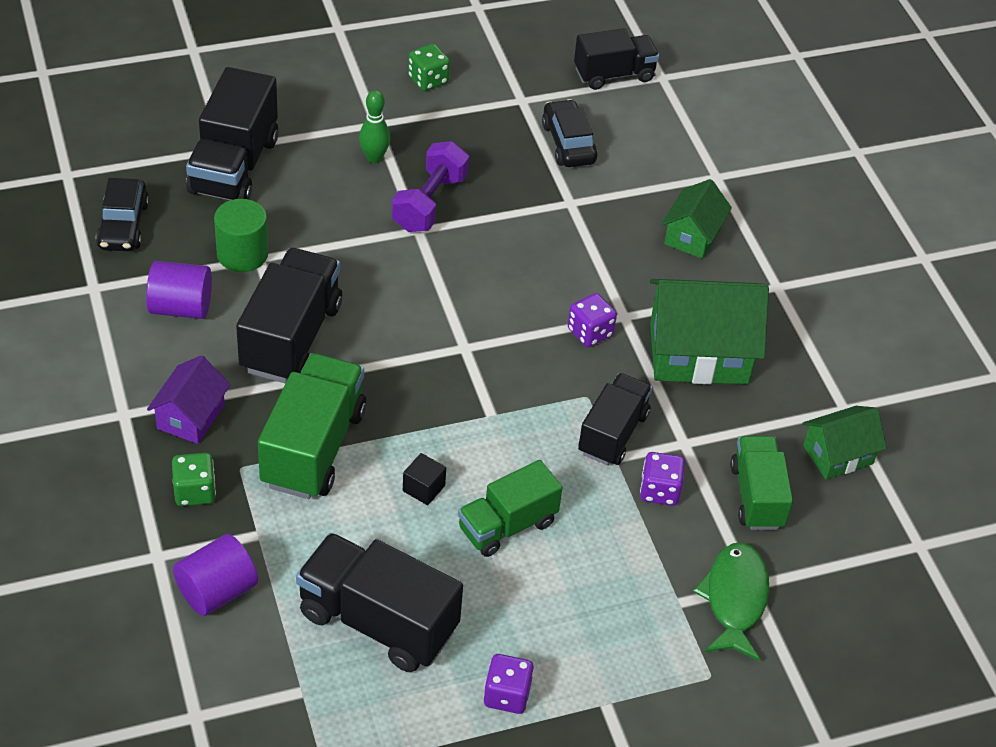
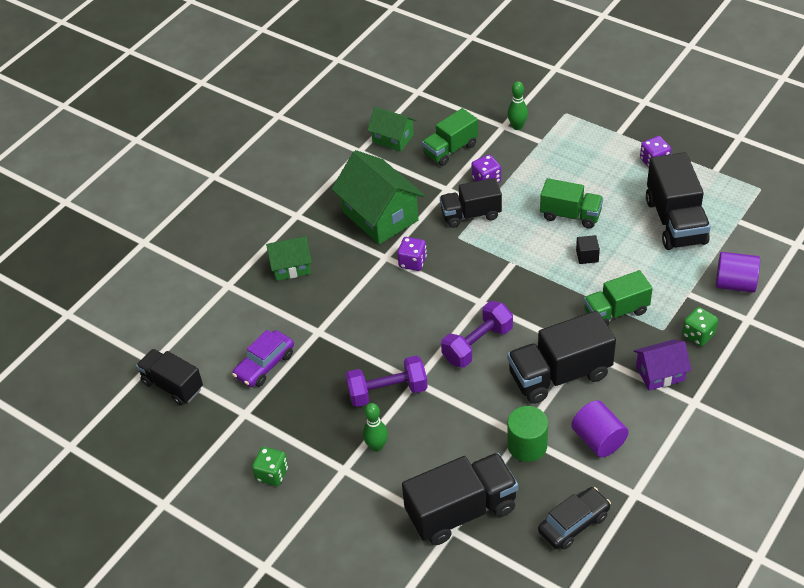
camera: 120 degrees left, 0 degrees up
green truck [258,353,366,499] -> green truck [584,270,653,326], size x0.66
black car [542,99,597,167] -> purple car [232,330,294,387]
green fish [693,543,769,661] -> green bowling pin [507,81,528,130]
none -> purple dumbbell [441,301,513,368]

